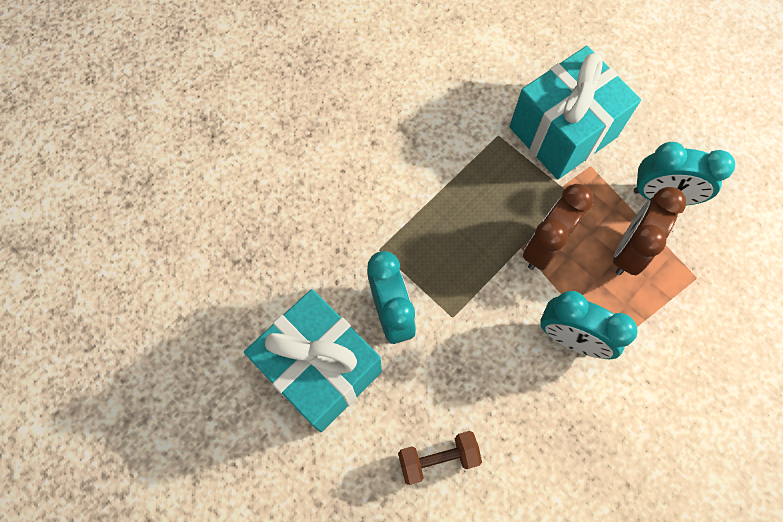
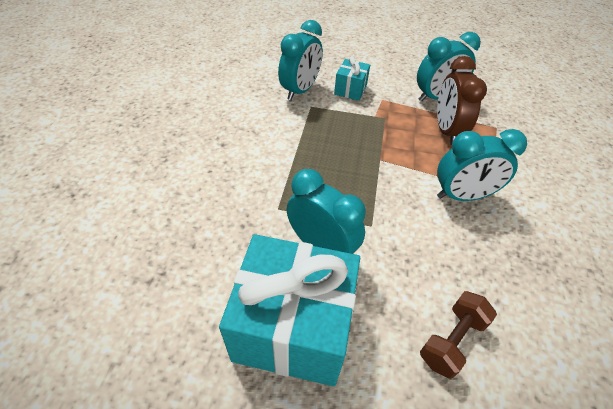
camera: 35 degrees left, 20 degrees down
turquoise gift [510,46,641,180] -> turquoise gift [334,56,370,101], size x0.47
brown clock [523,184,594,270] -> none
none -> turquoise clock [278,20,323,100]

